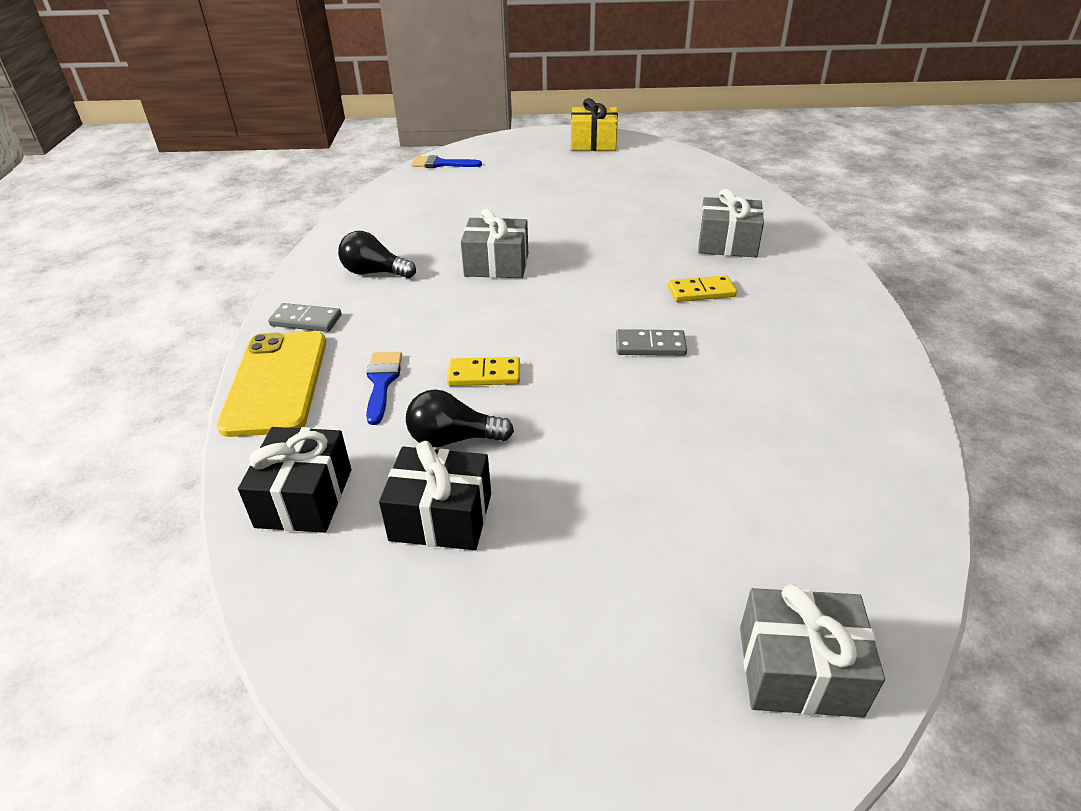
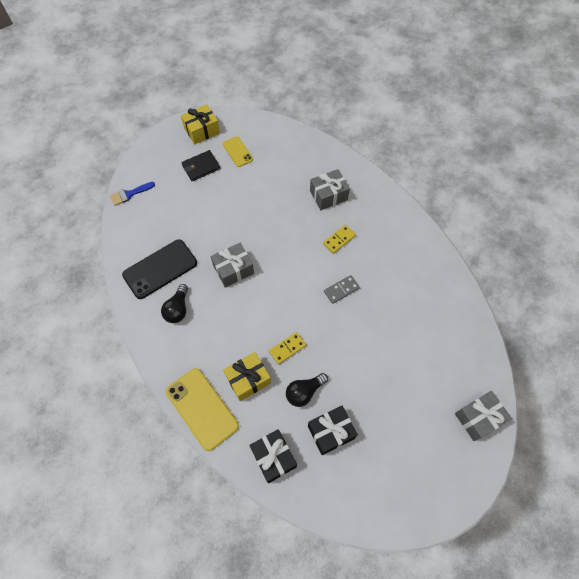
camera: 35 degrees left, 25 degrees up
grey domino [268,303,342,332] -> none
black light bulb [338,231,416,278] -> black light bulb turned 60 degrees counterclockwise [161,284,188,323]
blue brush [366,352,402,425] -> yellow gift [223,352,271,401]
none -> black phone [122,239,197,299]
none -> black wallet [181,150,220,181]
none -> yellow phone [223,136,253,167]

